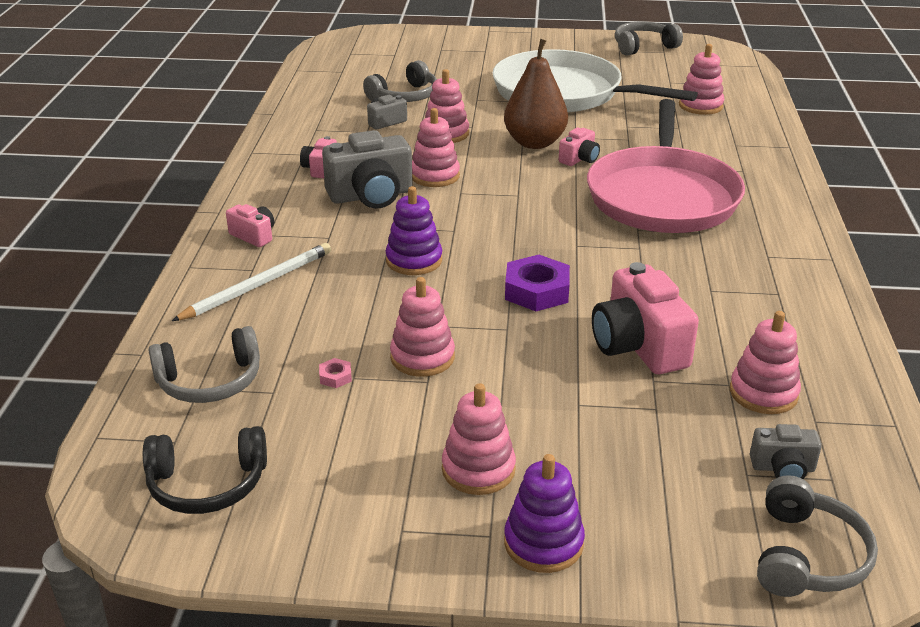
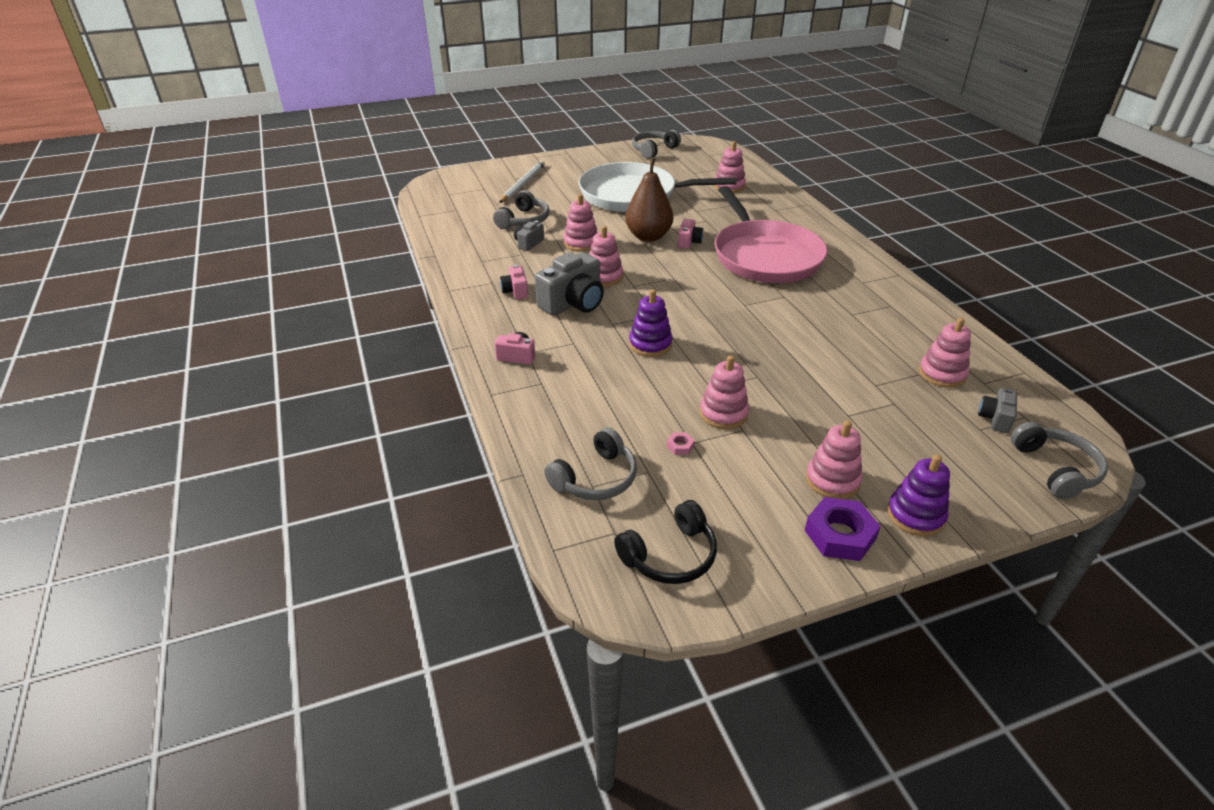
camera: 25 degrees left, 5 degrees up
white pencil [172,243,331,321] -> white pencil moved to [499,161,545,203]
purple nut [505,255,570,311] -> purple nut moved to [804,497,881,561]
pink camera [592,262,699,374] -> none
grey camera [750,424,822,479] -> grey camera turned 135 degrees clockwise [978,388,1017,433]

